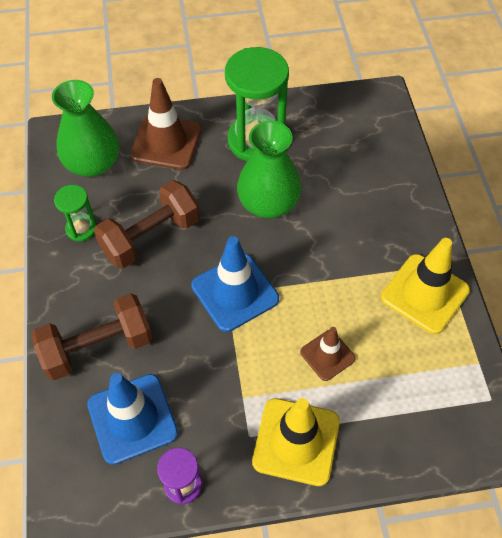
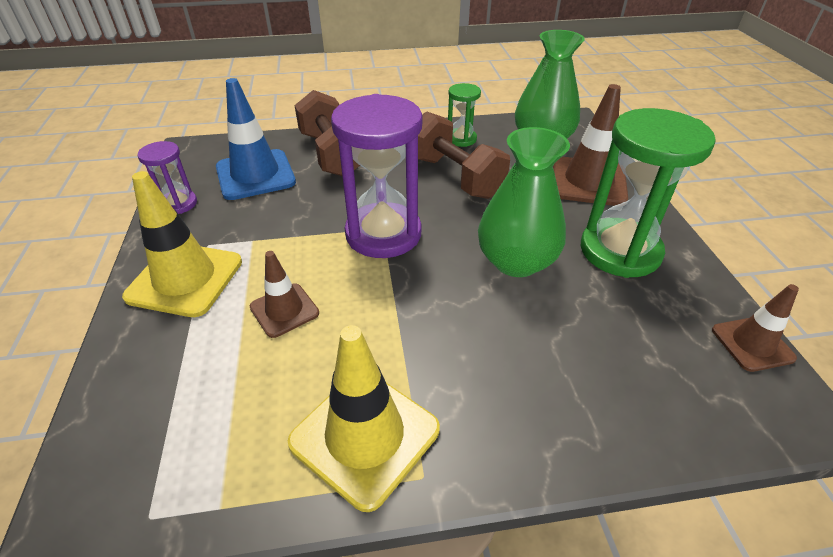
camera: 90 degrees right, 15 degrees down
blue traffic cone [191,236,279,332] -> purple hourglass [331,94,422,258]
none -> brown traffic cone [712,284,799,372]

